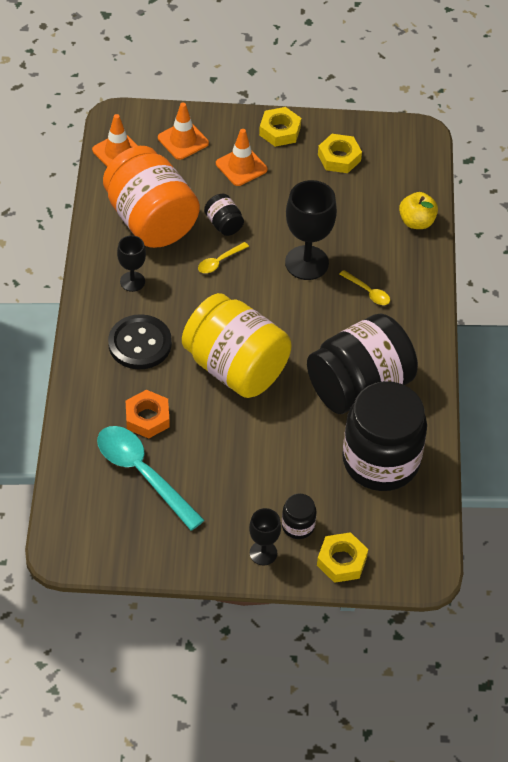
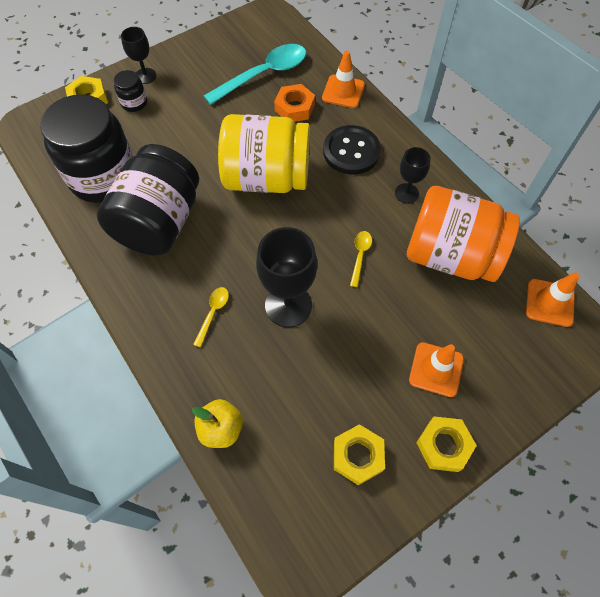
camera: 145 degrees right, 10 degrees up
turquoise spoon [97,426,204,531] -> turquoise spoon turned 45 degrees counterclockwise [204,44,306,105]
orange traffic cone [158,103,209,160] -> orange traffic cone moved to [322,51,365,108]
black jar [204,194,244,236] -> none
yellow spoon [340,270,390,305] -> yellow spoon turned 105 degrees clockwise [193,287,229,347]

